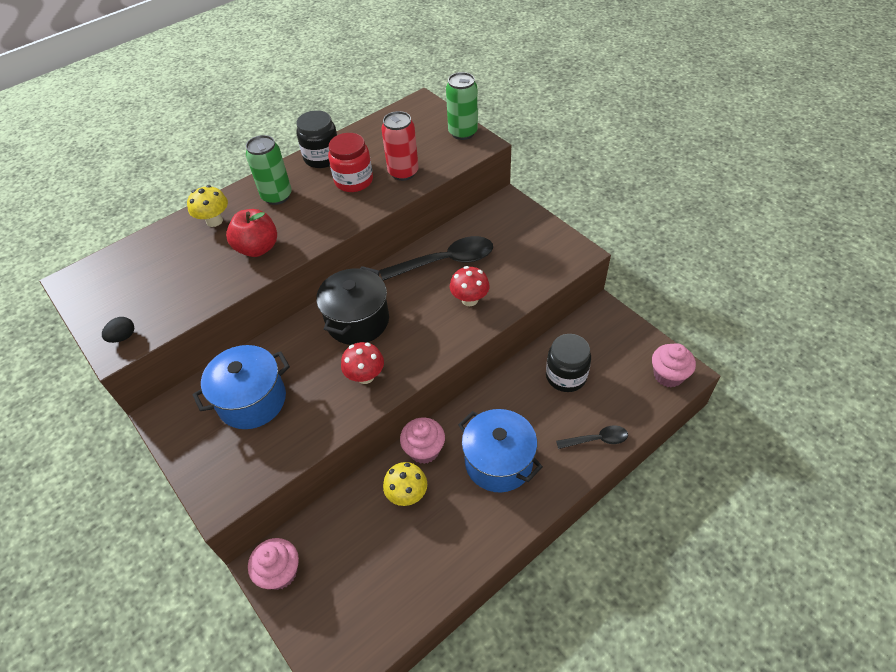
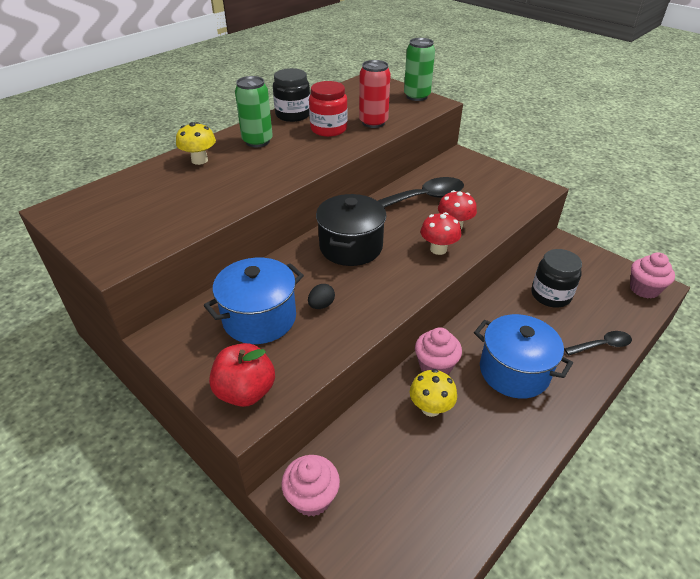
camera: 10 degrees left, 10 degrees down
black egg [102,317,134,343] -> black egg moved to [308,284,335,309]
red apple [226,209,277,257] -> red apple moved to [209,343,275,407]
red mushroom [341,342,384,384] -> red mushroom moved to [420,212,461,255]

